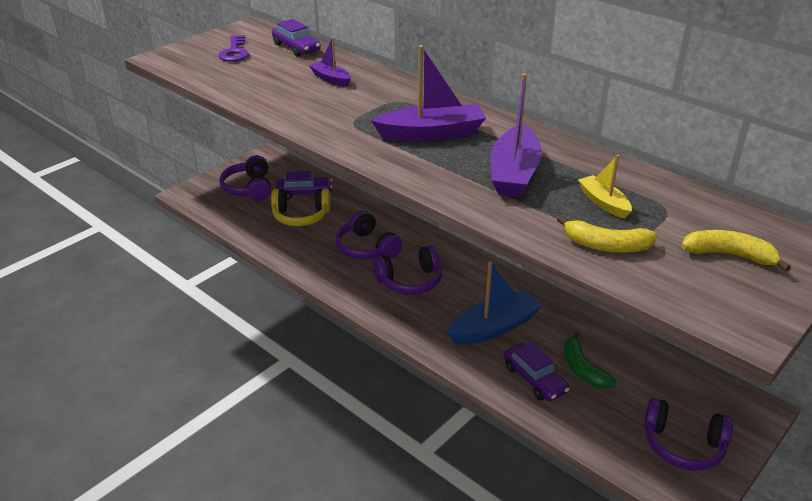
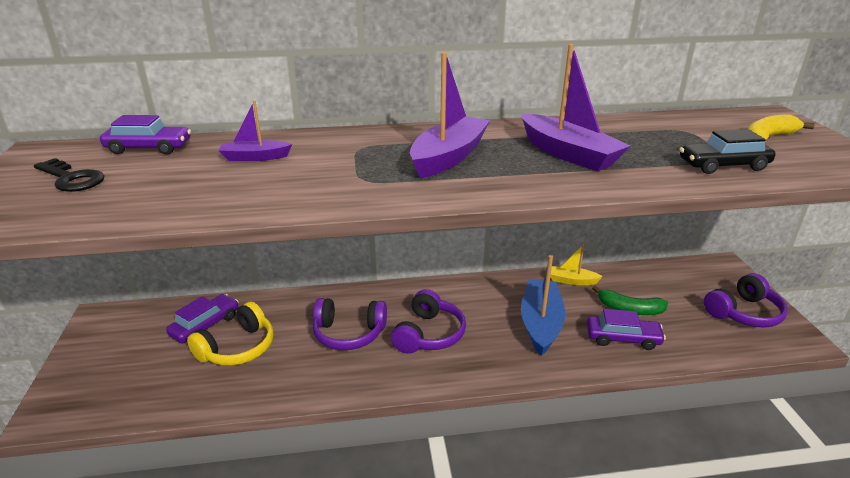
camera: 50 degrees left, 5 degrees down
purple key [218,35,249,62] -> black key [34,158,105,192]
purple headphones [219,155,271,201] -> none
yellow banana [557,215,657,253] -> black car [680,129,775,174]
yellow boat [578,155,632,219] -> yellow boat moved to [550,244,603,285]

